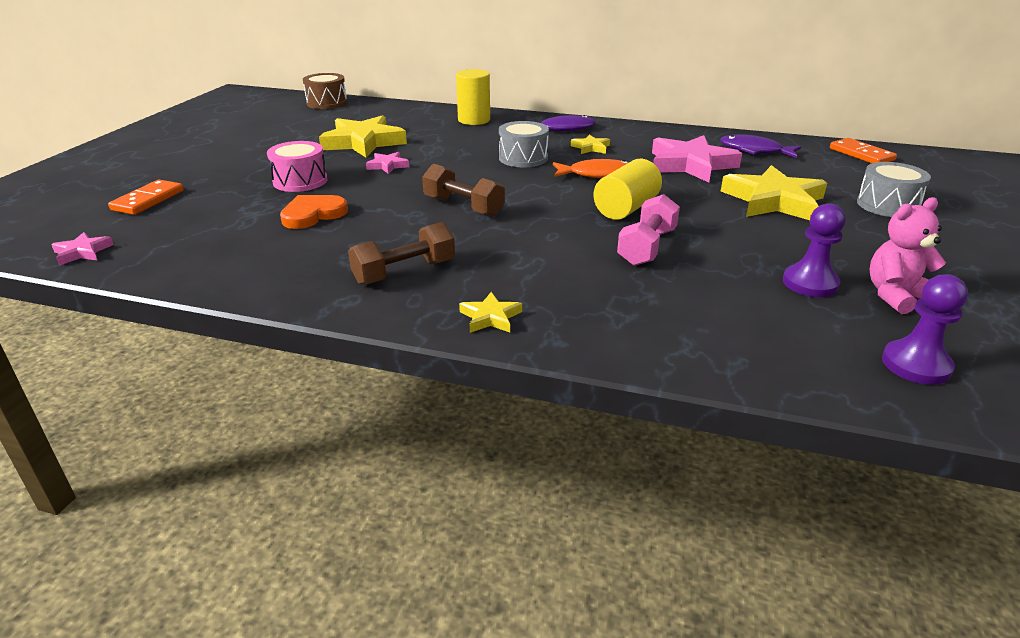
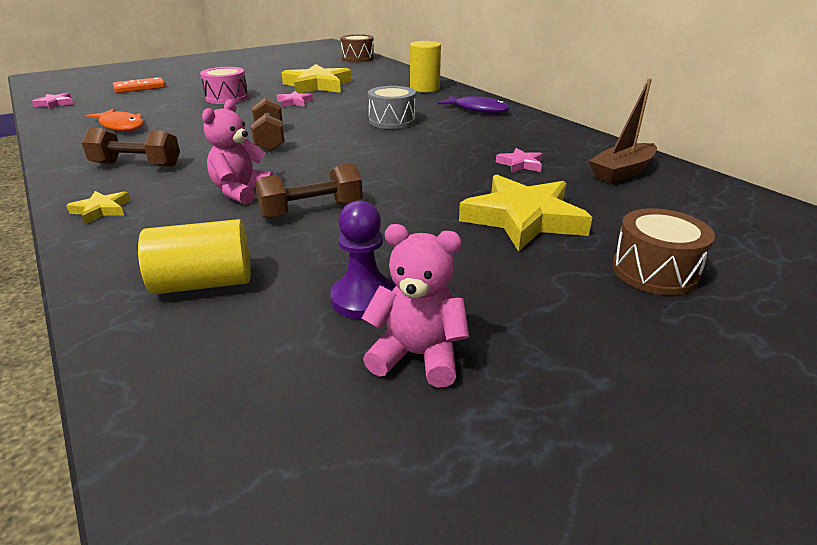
camera: 40 degrees right, 0 degrees up
orange heart [280,195,348,229] -> none
orange fish [553,159,628,178] -> orange fish moved to [85,109,144,131]
yellow star [571,135,610,154] -> none
yellow cylinder [593,159,662,220] -> yellow cylinder moved to [138,219,251,294]
pink dumbbell [617,194,680,266] -> brown dumbbell [255,163,363,219]
pink star [652,135,742,183] -> pink star [496,148,543,173], size x0.47
purple fish [720,134,801,158] -> brown boat [589,78,657,183]
orange domino [830,138,897,163] -> none
grey drum [857,162,931,217] -> brown drum [612,208,715,295]
purple pawn [882,274,968,385] -> none
none -> pink teddy bear [202,100,274,205]

